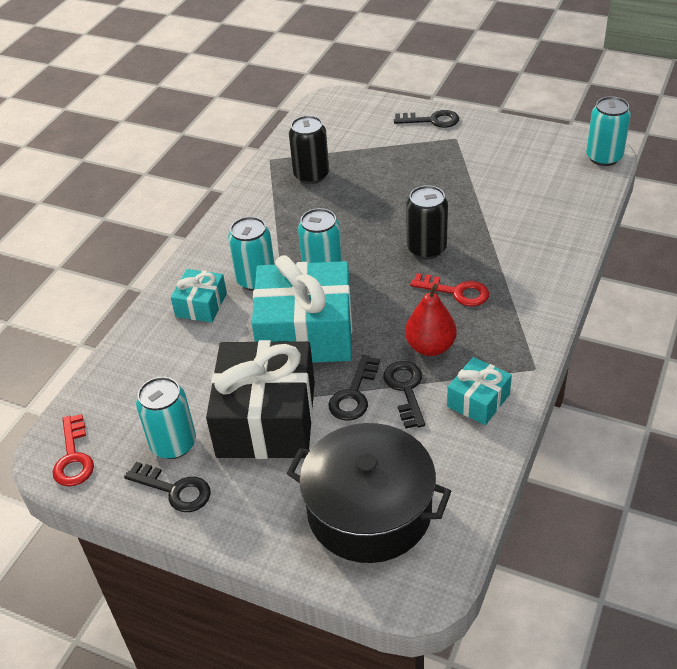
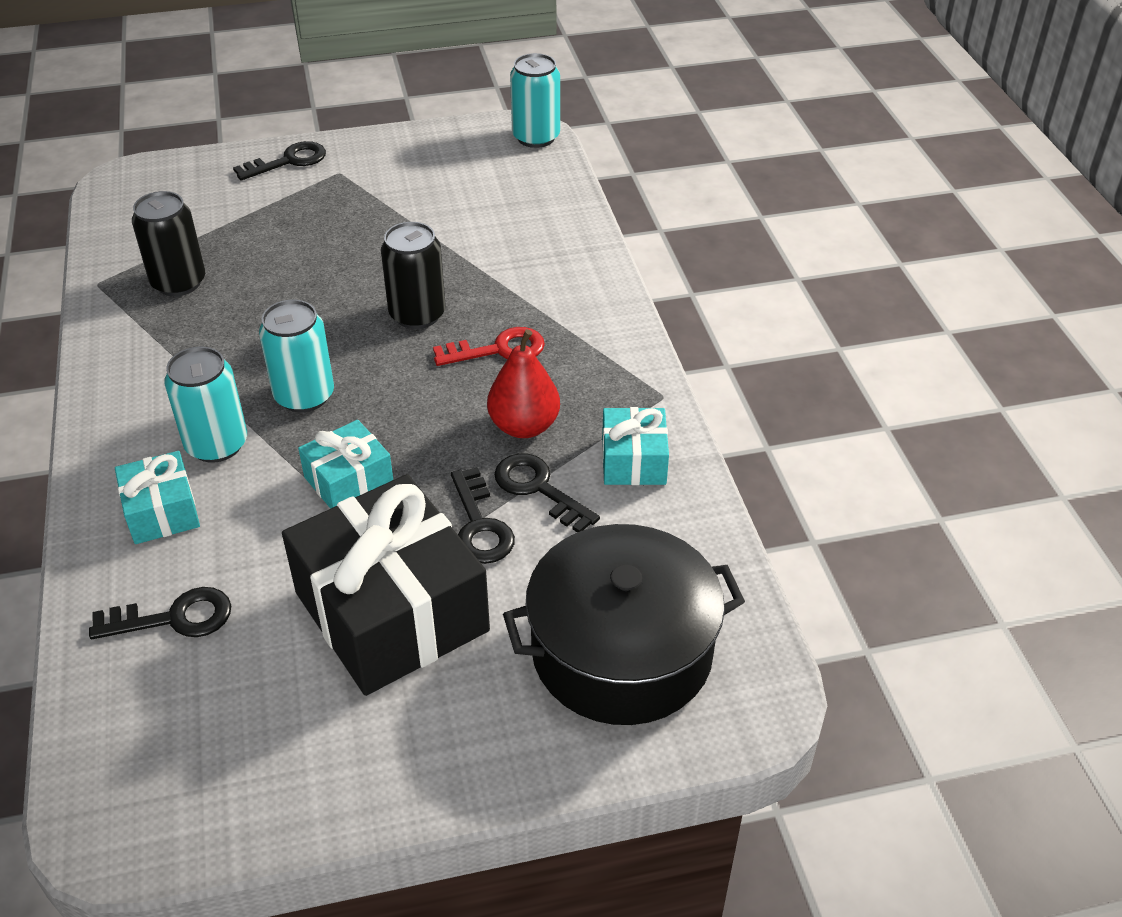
camera: 40 degrees left, 0 degrees up
red key [53,414,94,487] -> none
black key [124,462,211,512] -> black key moved to [89,587,231,639]
turquoise can [136,377,196,459] -> none
turquoise gift [252,255,352,363] -> turquoise gift [298,420,393,509], size x0.49

